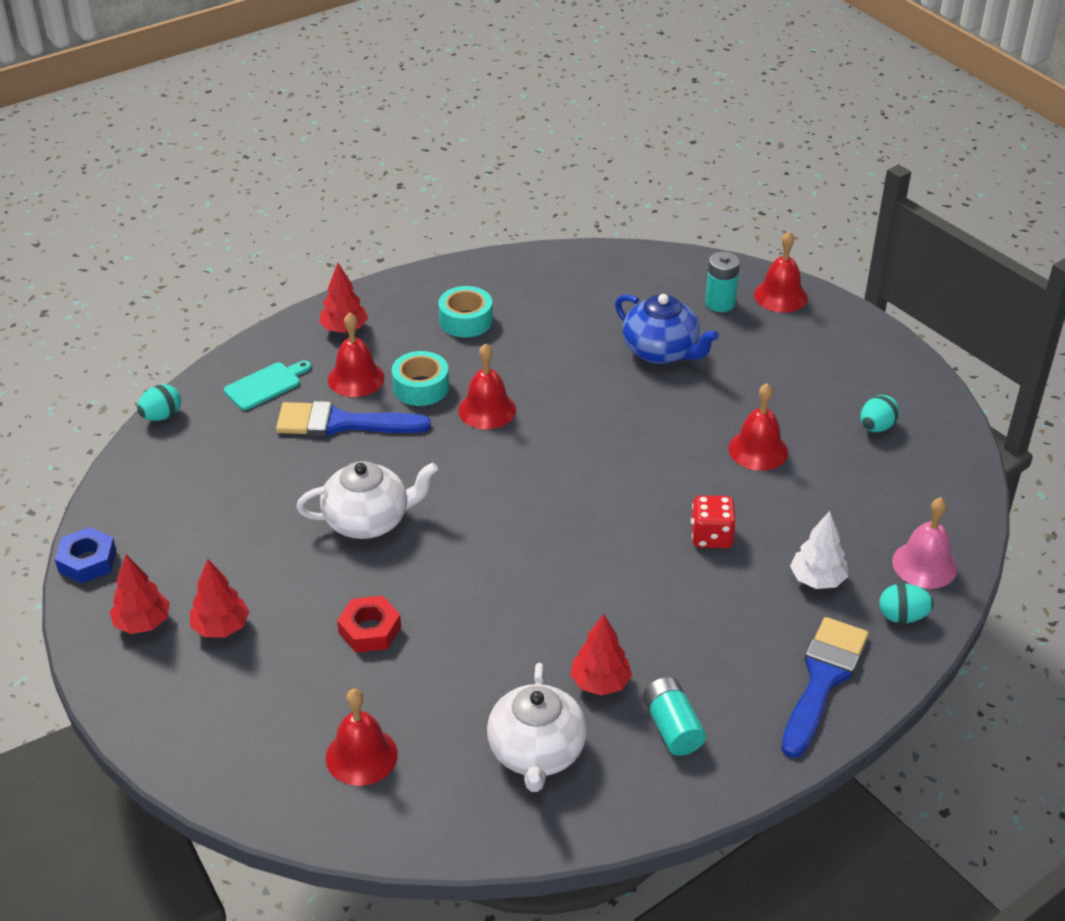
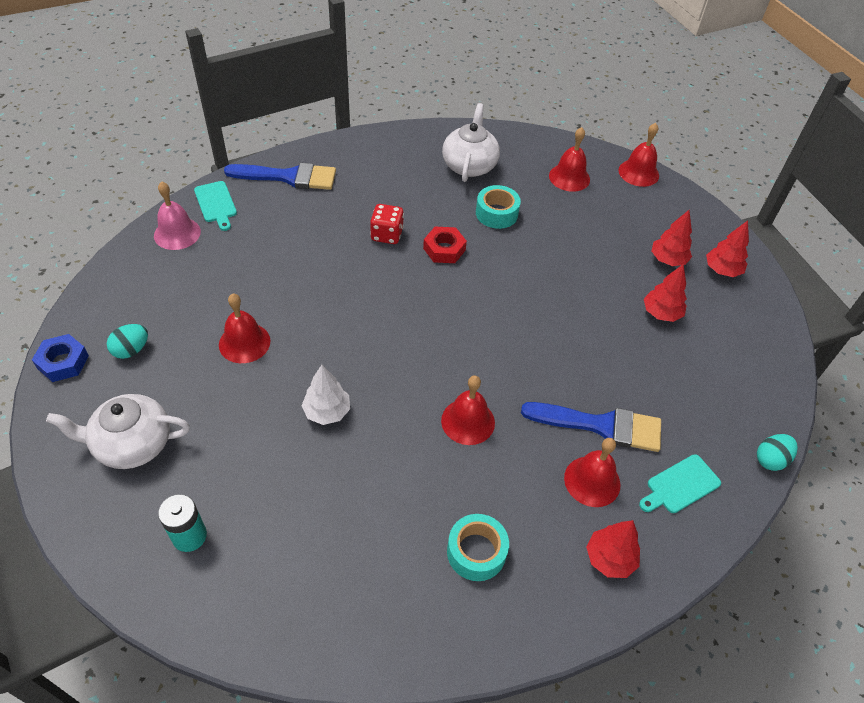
camera: 175 degrees left, 10 degrees up
blue nut [55,527,116,583] -> blue nut moved to [32,334,89,382]
white teapot [296,461,438,539] -> white teapot moved to [46,394,190,469]
red nut [337,596,401,653] -> red nut moved to [423,227,467,263]
turquoise tape [392,351,449,406] -> turquoise tape moved to [476,185,521,229]
red tree [570,614,632,696] -> red tree moved to [644,264,687,322]
blue teapot [615,294,719,364] -> none
turquoise battery [643,677,706,756] -> none
red dice [691,495,736,548] -> red dice moved to [370,204,404,244]
red bell [754,231,808,313] -> red bell moved to [618,123,659,187]
blue brush [781,617,869,758] -> blue brush turned 120 degrees counterclockwise [224,163,336,190]
white tree [790,511,848,589] -> white tree moved to [302,365,350,425]
turquoise egg [879,584,934,623] -> turquoise cutting board [194,181,237,231]

